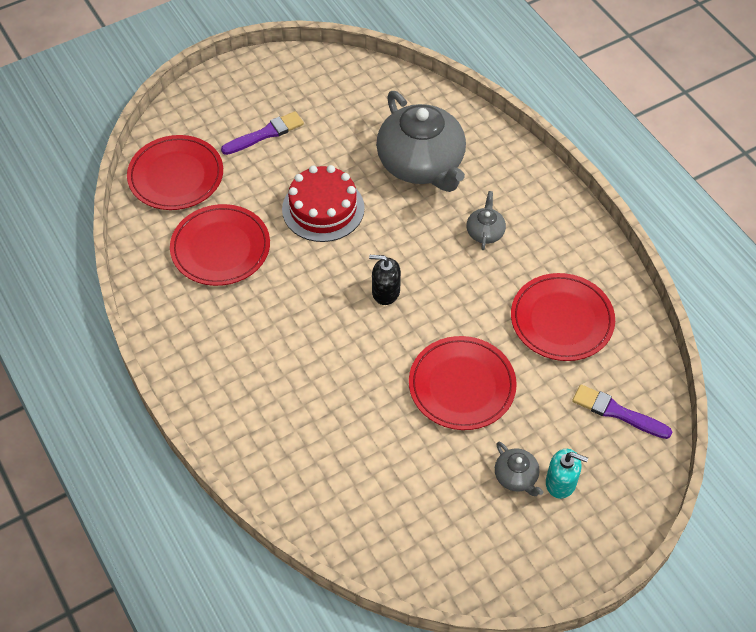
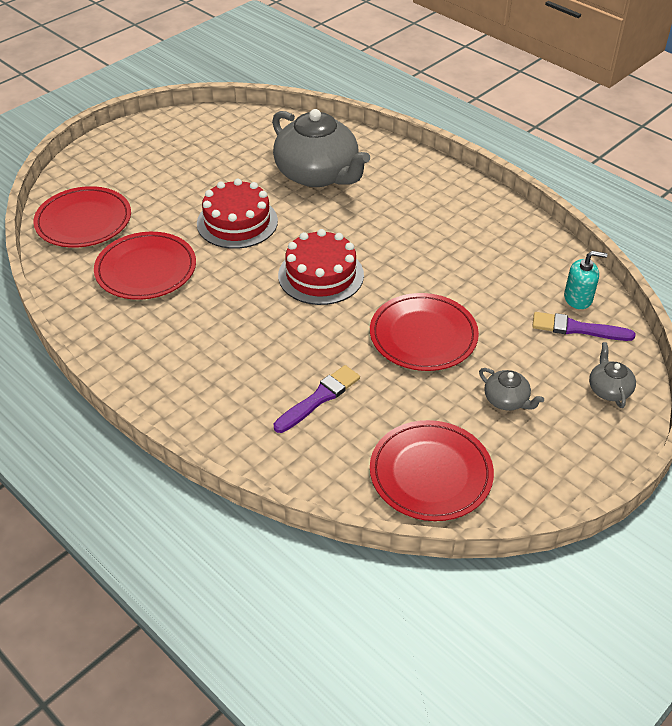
camera: 15 degrees left, 10 degrees down
purple brush [221,111,304,155] -> purple brush moved to [274,365,360,433]
black soap dispenser [369,255,401,305] -> red cake [278,229,364,305]
grey teapot [466,191,506,250] -> grey teapot moved to [589,342,636,408]
red plate [511,273,615,361] -> red plate moved to [370,420,494,521]
turquoise soap dispenser [546,449,588,499] -> turquoise soap dispenser moved to [564,251,608,309]

